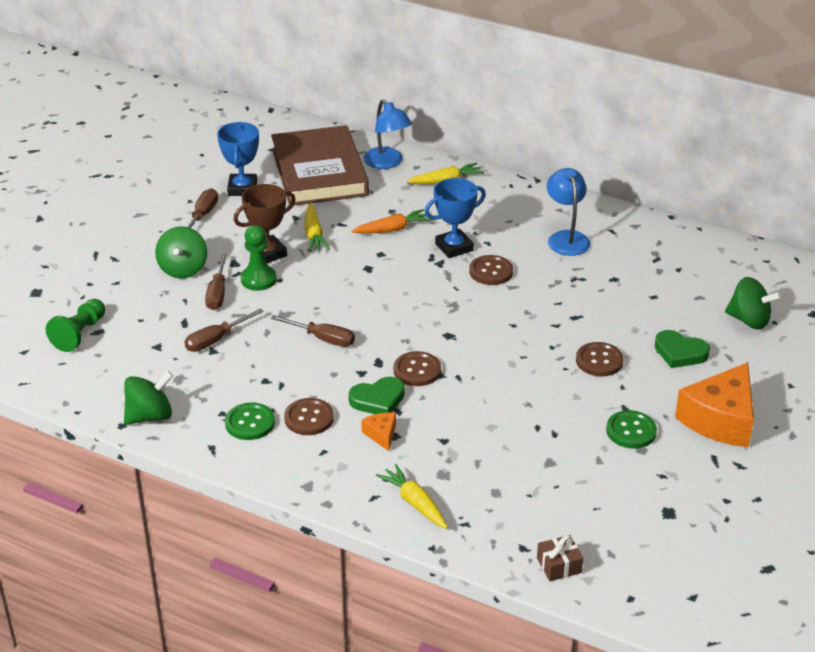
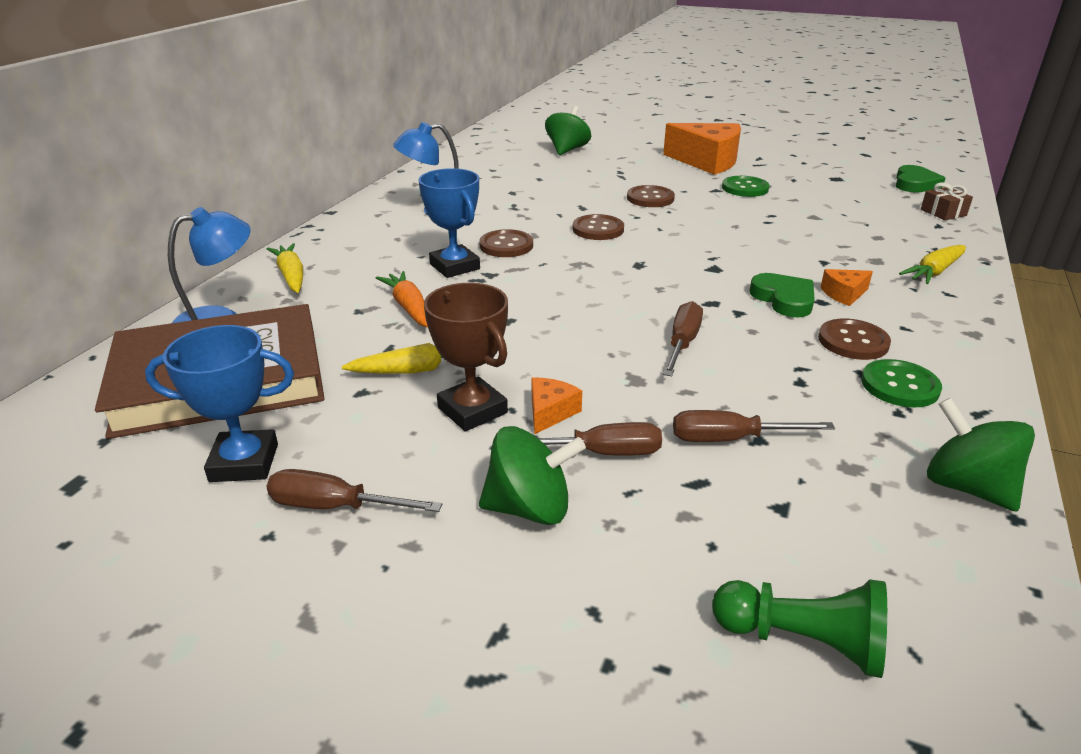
camera: 95 degrees left, 5 degrees down
brown screwdriver [185,308,264,352] -> brown screwdriver turned 135 degrees clockwise [673,410,835,442]
green pawn [241,225,277,291] -> orange cheese [532,378,582,434]
brown button [394,351,441,386] -> brown button moved to [573,214,624,240]
green heart [655,330,710,368] -> green heart moved to [896,165,946,193]

